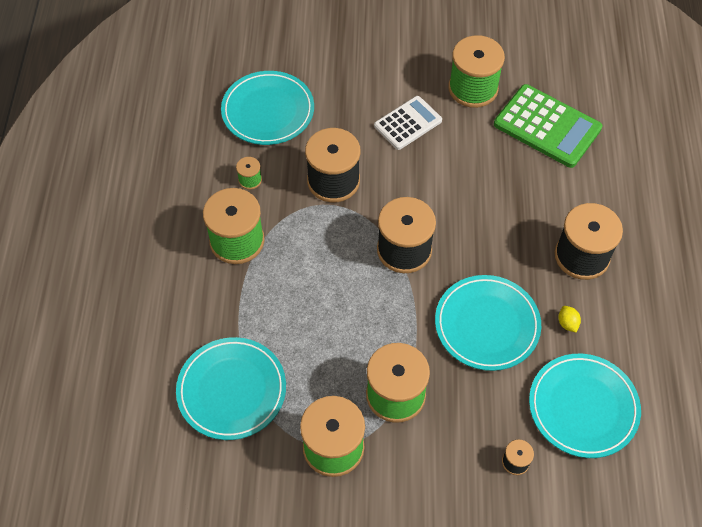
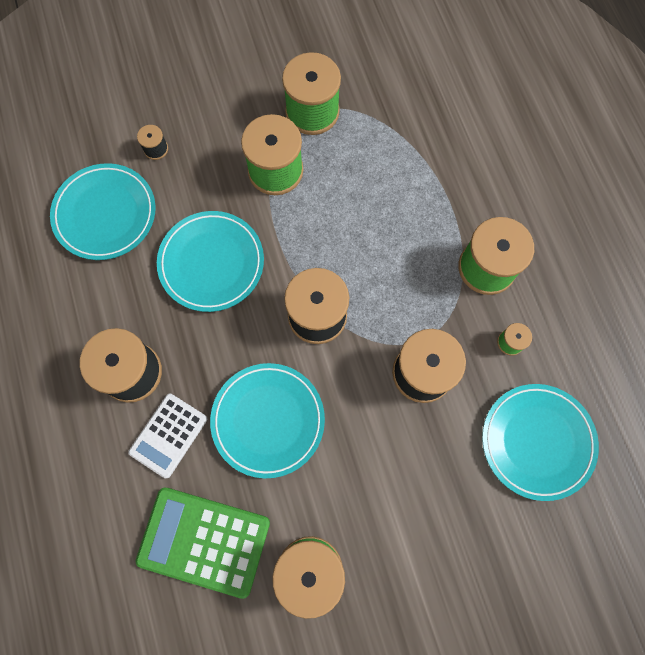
camera: 160 degrees right, 15 degrees up
turquoise plate [176,337,286,440] -> turquoise plate moved to [210,363,325,479]
white calculator [374,96,442,150] -> white calculator moved to [128,393,207,478]
yellow lemon [558,306,581,332] -> none

